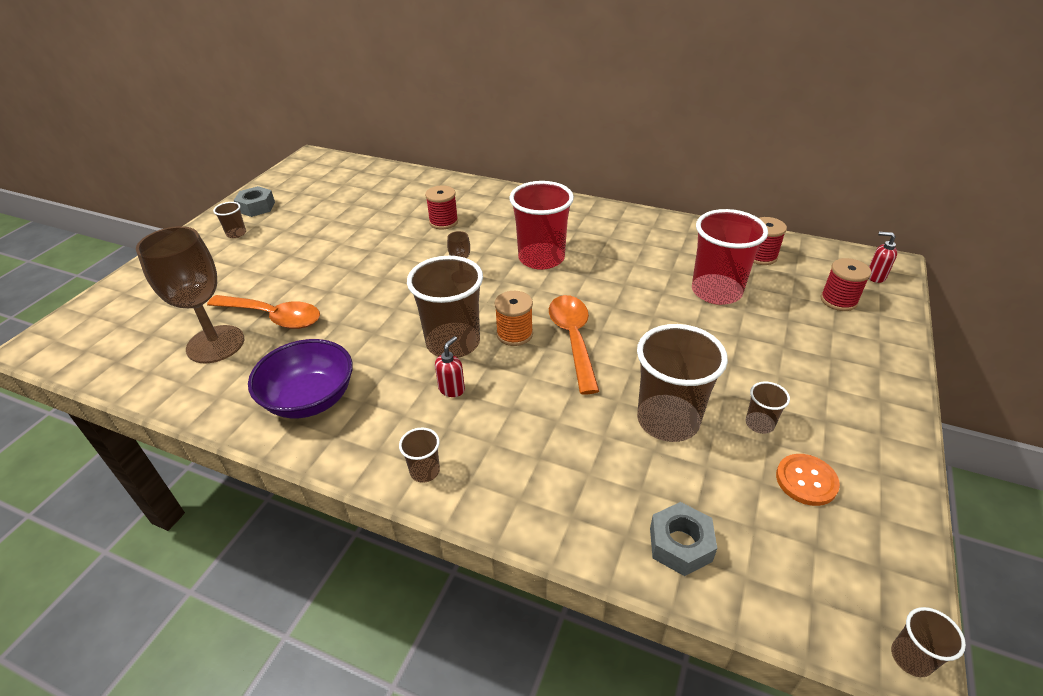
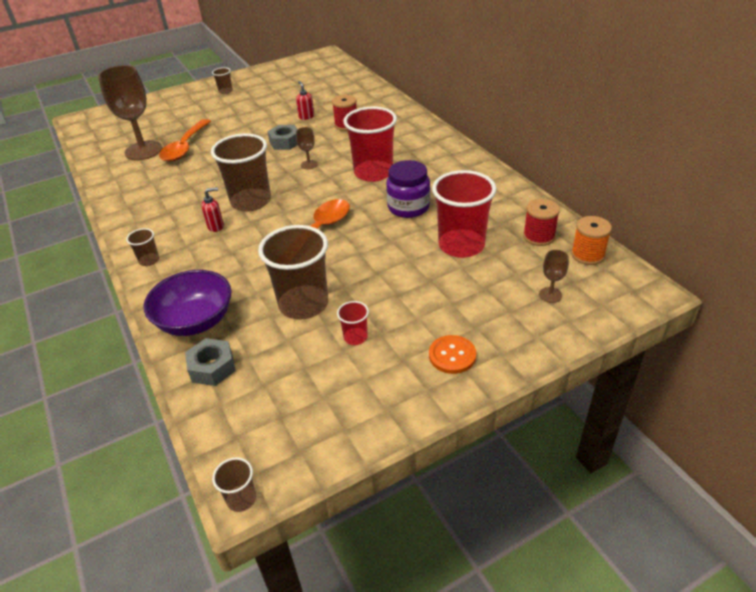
camera: 40 degrees right, 0 degrees up
orange spoon [207,295,320,329] -> orange spoon turned 45 degrees clockwise [159,119,211,162]
grey nut [234,186,275,217] -> grey nut moved to [268,125,298,150]
purple bowl [248,339,353,418] -> purple bowl moved to [143,270,231,336]
orange spool [494,291,533,346] -> orange spool moved to [571,216,612,265]
brown cup [746,382,790,434] -> red cup [337,301,369,345]
orange button [776,454,840,506] -> orange button moved to [429,335,476,374]
red spool [820,258,871,311] -> brown goblet [539,250,569,303]
red soap dispenser [868,232,897,283] -> red soap dispenser moved to [296,81,314,120]
none -> purple jar [386,160,430,218]

